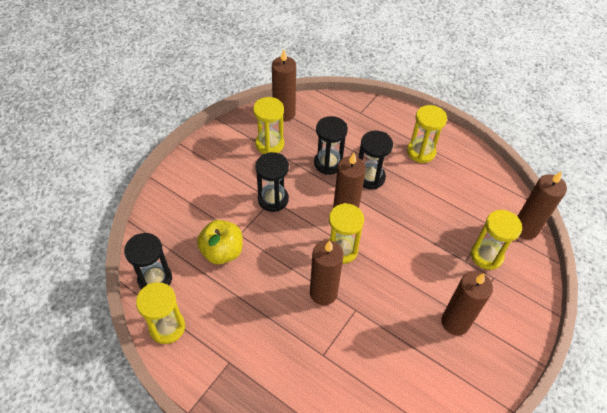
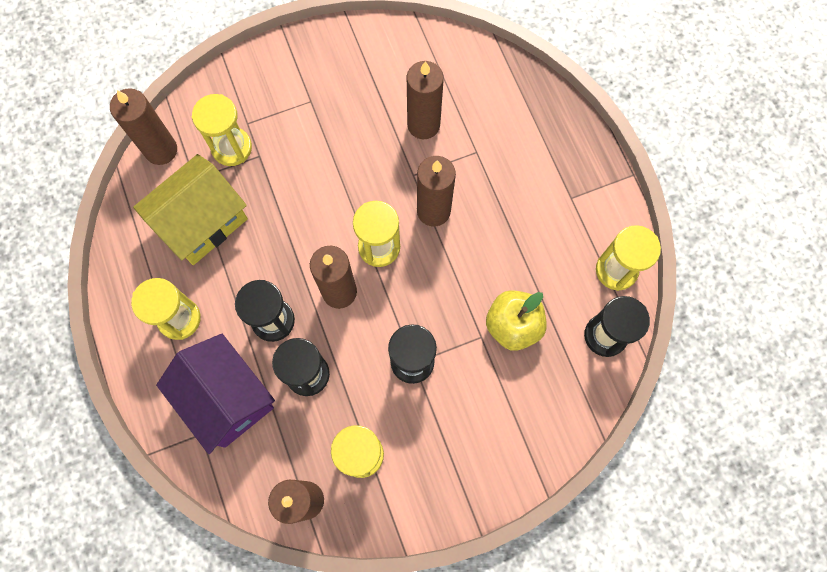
camera: 145 degrees left, 20 degrees up
brown candle [441,271,493,336] -> brown candle moved to [407,61,444,139]
none -> yellow house [133,154,248,265]
none -> purple house [156,334,275,454]

